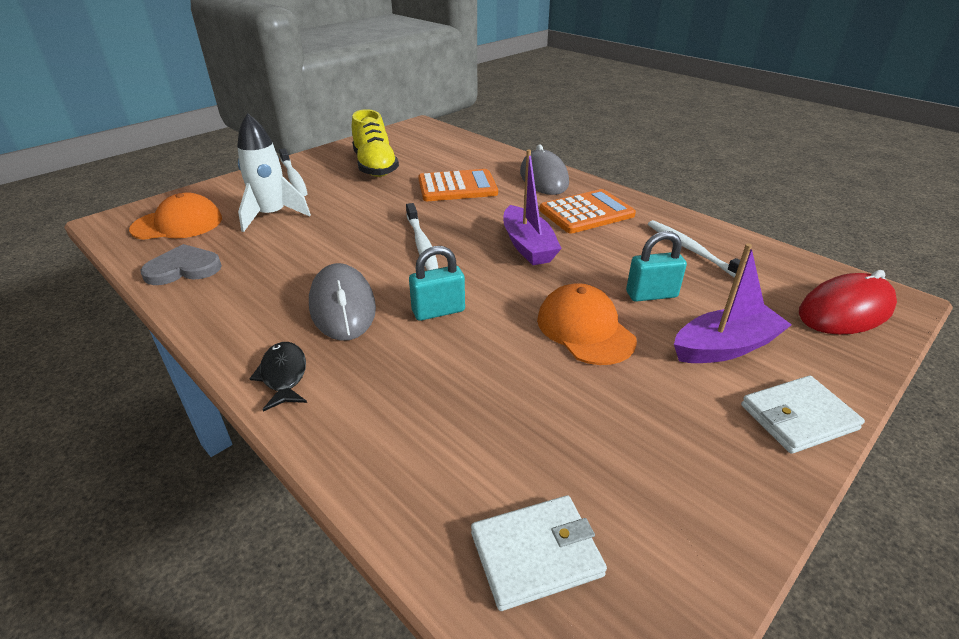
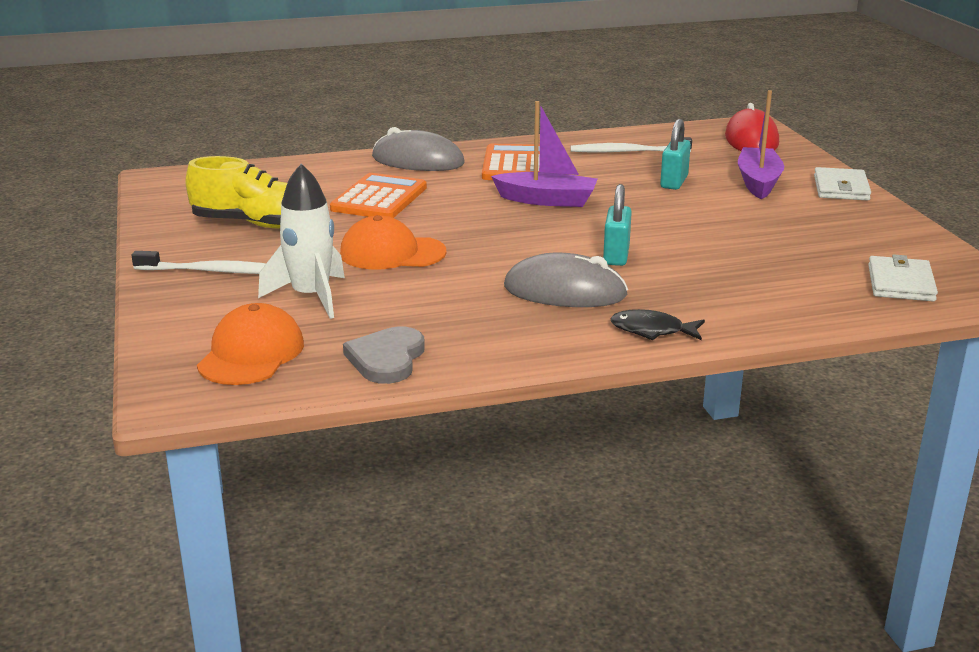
camera: 60 degrees left, 10 degrees down
white toothbrush [406,203,438,271] -> none
orange cap [537,283,637,365] -> orange cap moved to [340,215,447,270]

